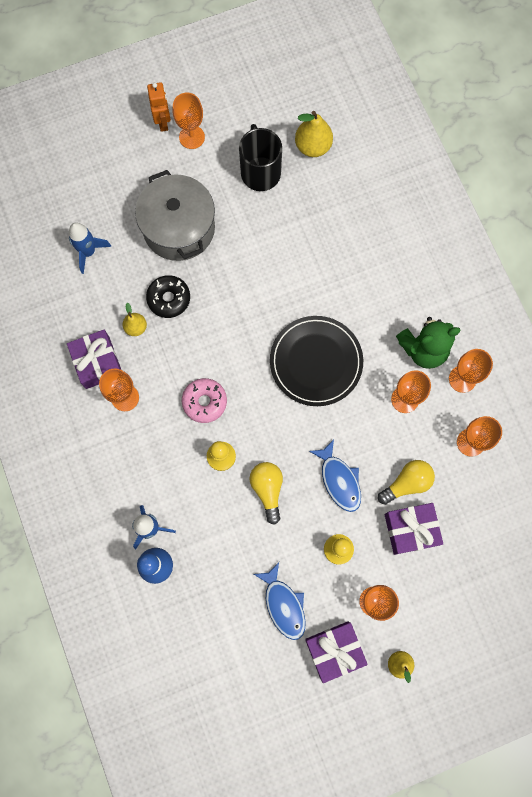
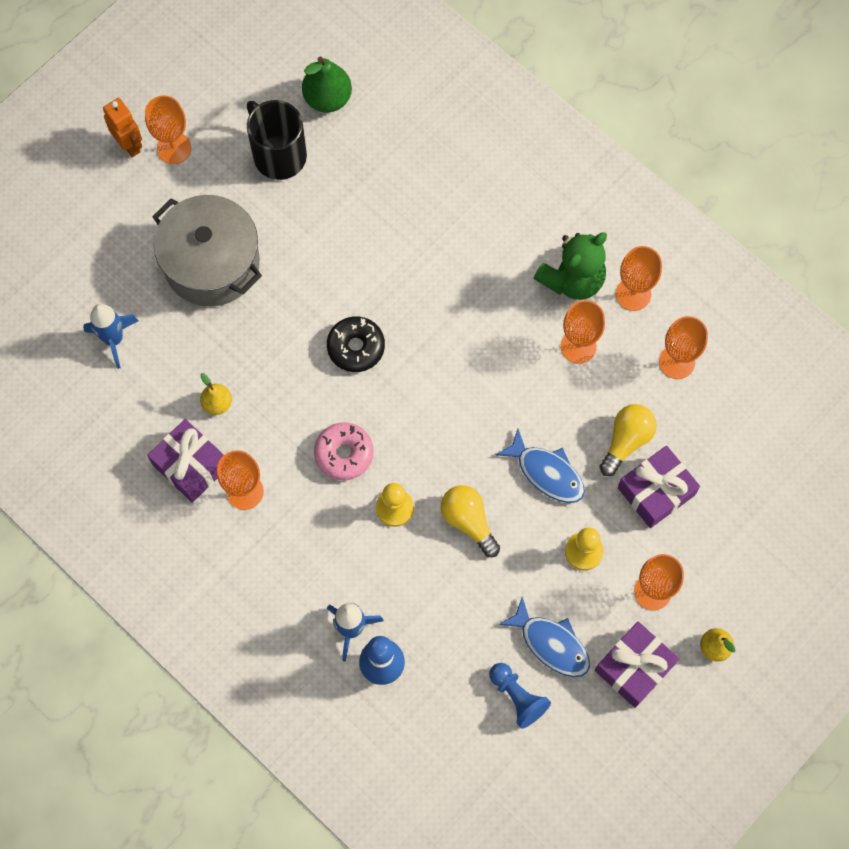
camera: 25 degrees left, 5 degrees down
black donut [146,275,190,318] -> black donut moved to [327,316,385,372]
black plate [270,316,363,406] -> none
yellow pear [295,111,333,157] -> green pear [302,57,352,112]
none -> blue pawn [489,663,551,729]

